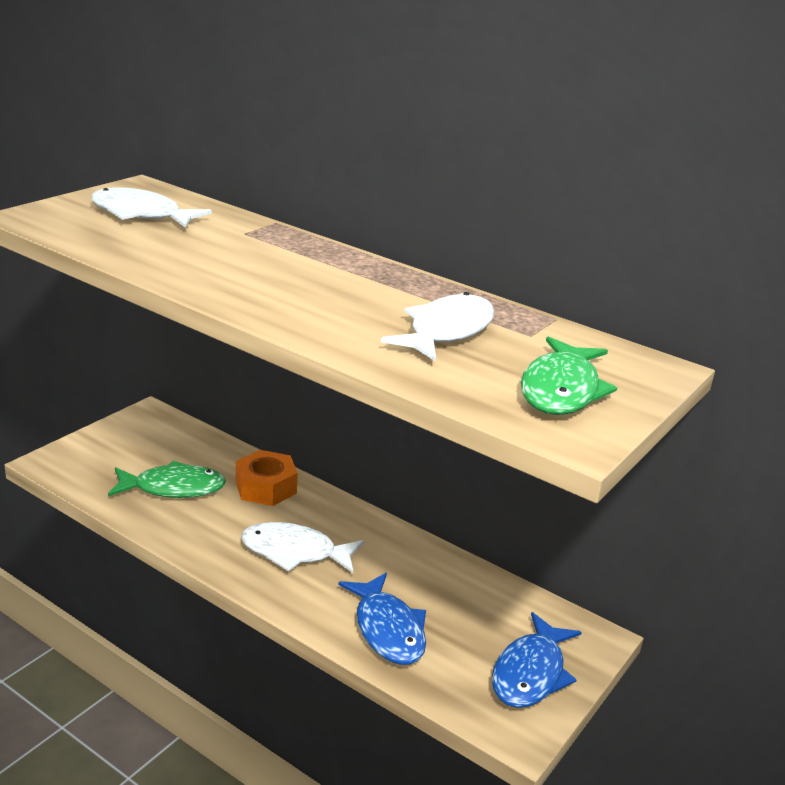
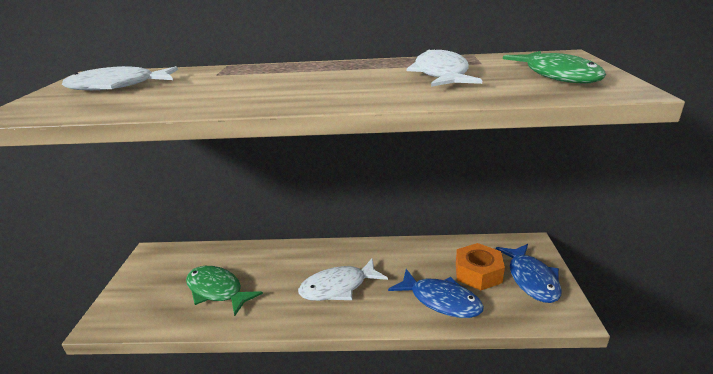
camera: 30 degrees left, 0 degrees up
green fish [108,461,226,498] -> green fish turned 105 degrees counterclockwise [186,266,263,316]
orange nut [236,450,298,506] -> orange nut moved to [456,243,505,290]

